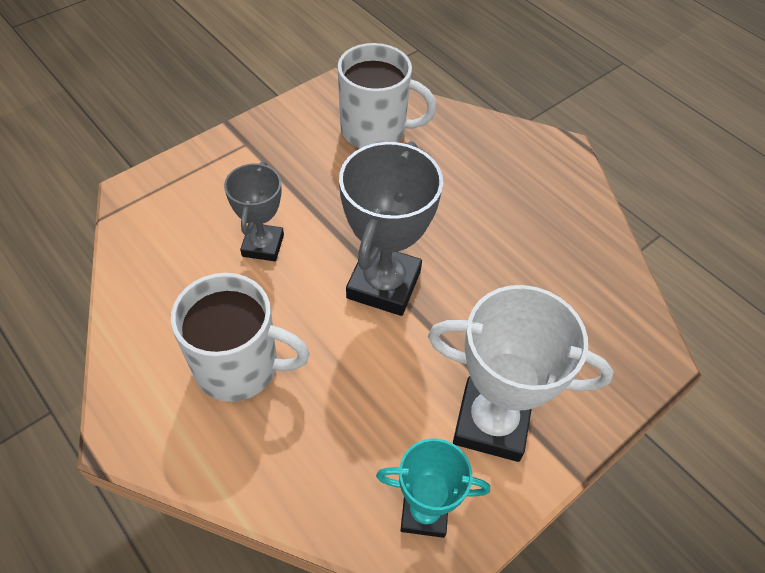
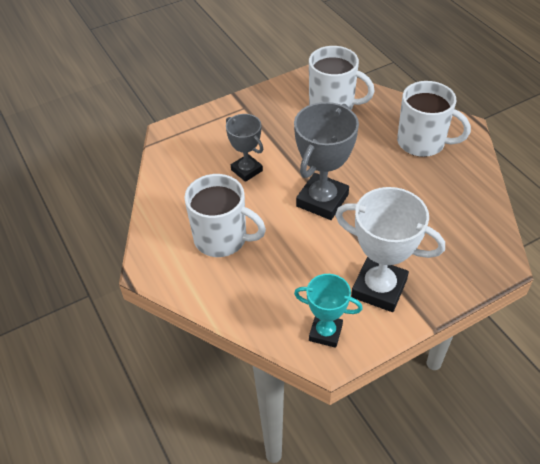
camera: 15 degrees right, 5 degrees down
grey trophy [224,161,284,261] -> grey trophy turned 60 degrees counterclockwise [226,114,263,182]
none -> white mug [397,81,471,157]

